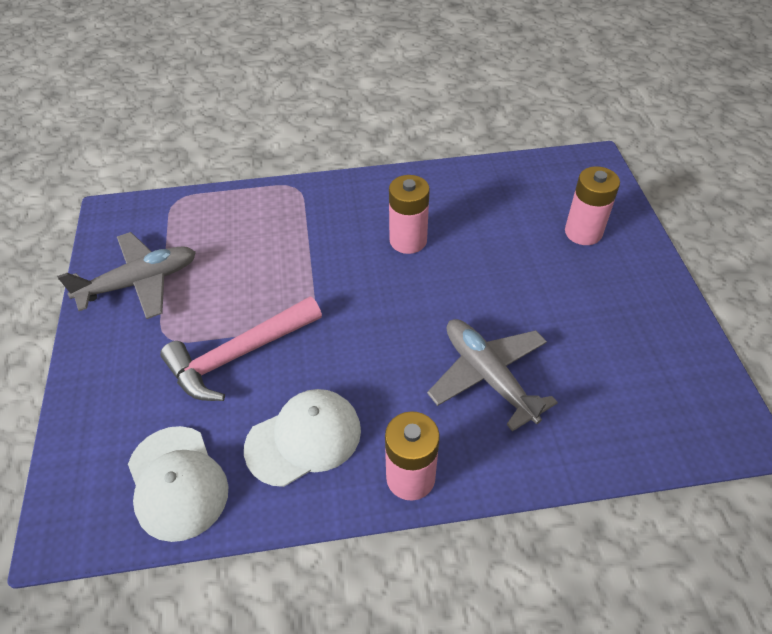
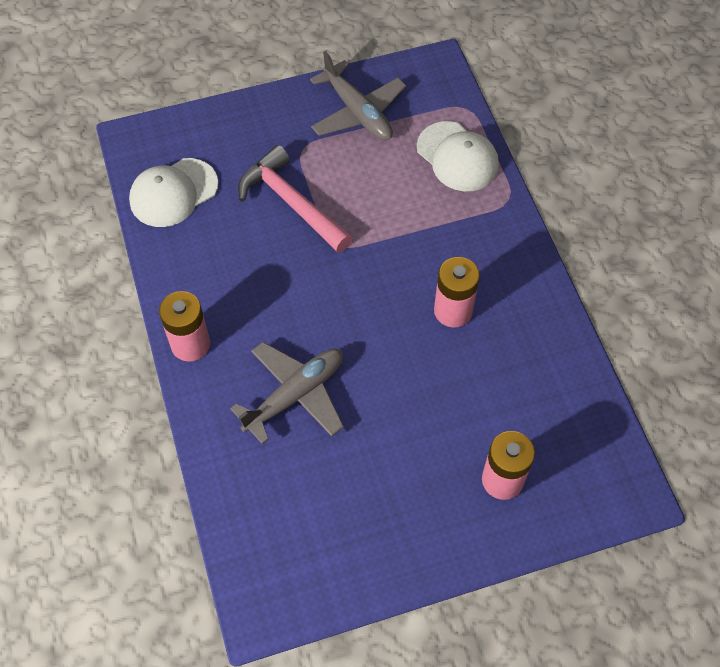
camera: 80 degrees right, 10 degrees up
white cap [244,389,361,487] -> white cap moved to [417,121,499,191]

